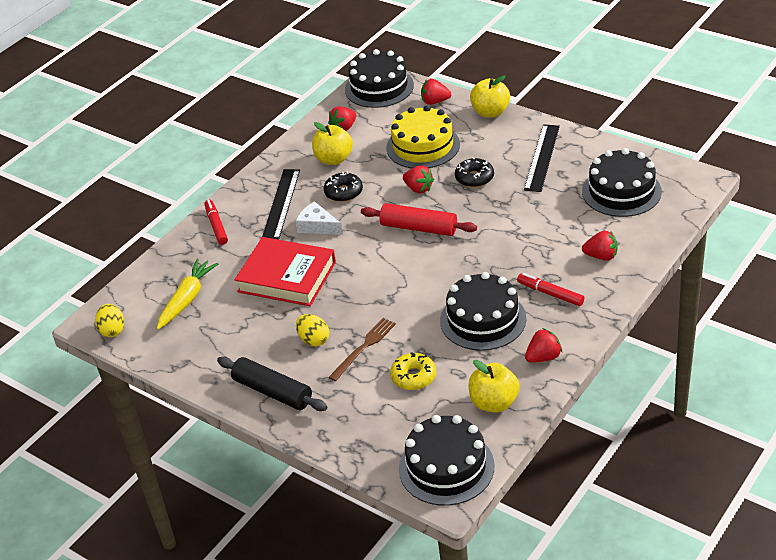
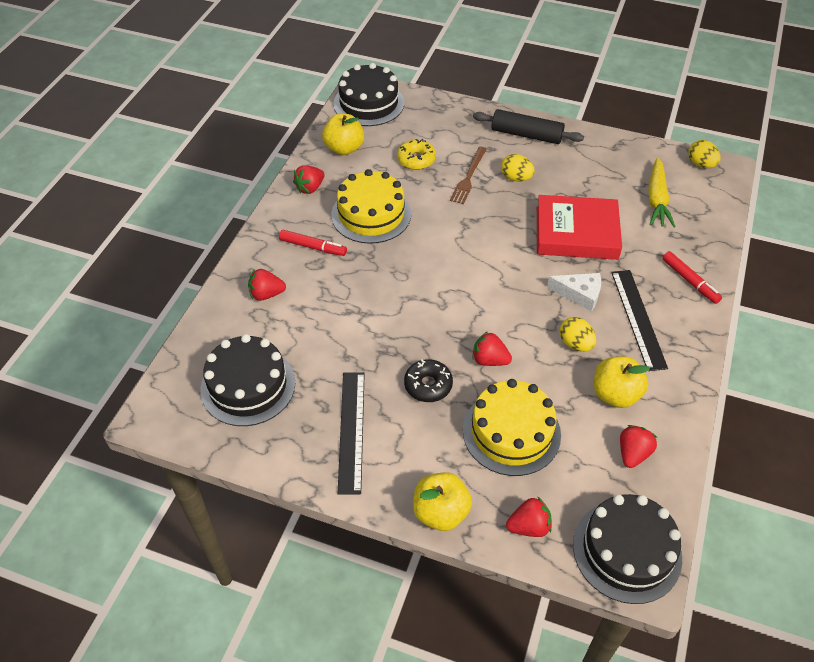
camera: 160 degrees right, 10 degrees up
black donut [324,171,363,202] -> yellow egg [560,317,596,352]
red rolling pin [361,203,477,236] -> none
black cake [440,272,526,351] -> yellow cake [331,169,411,244]

